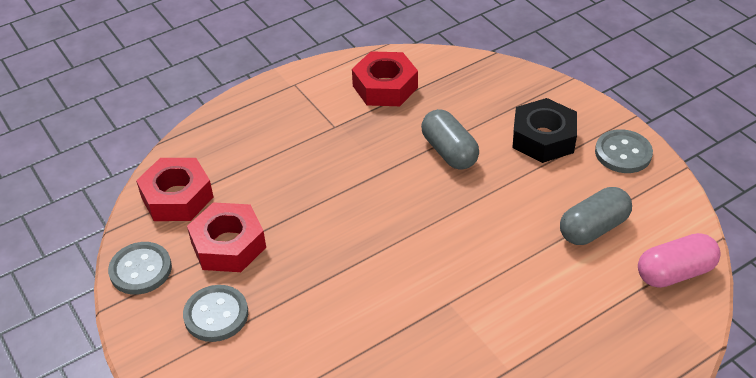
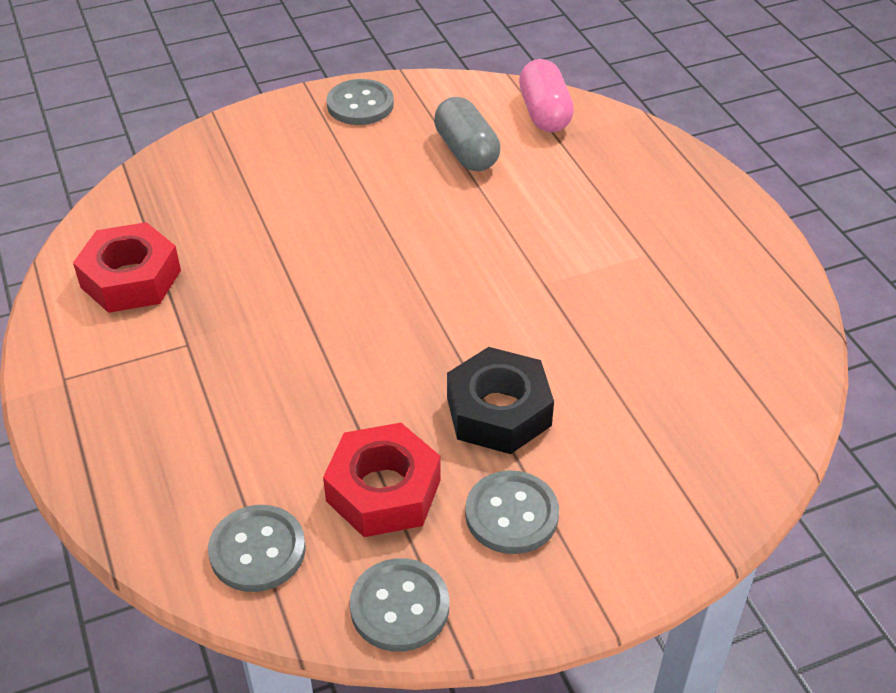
camera: 80 degrees left, 0 degrees up
red nut [136,158,213,221] -> grey button [208,505,306,592]
grey capsule [421,109,479,169] -> none
black nut [512,98,577,163] -> black nut moved to [447,347,554,454]

